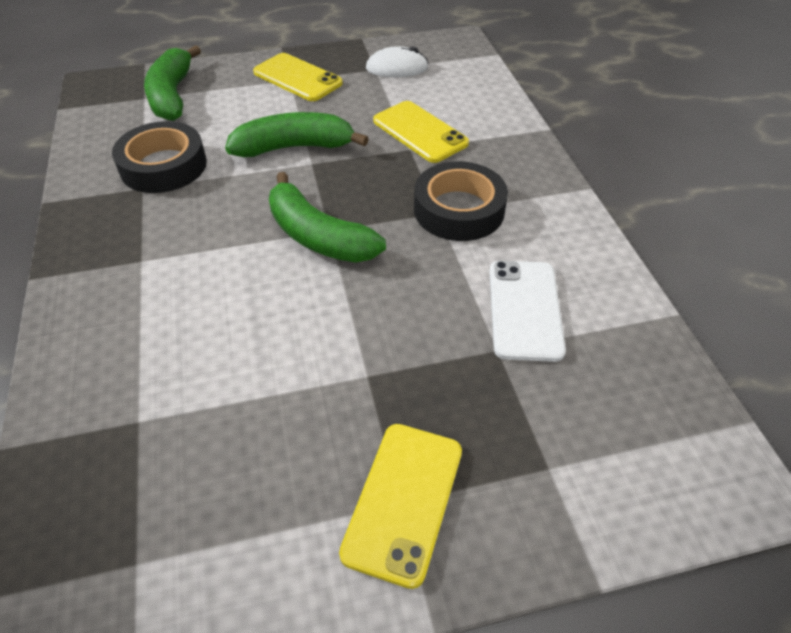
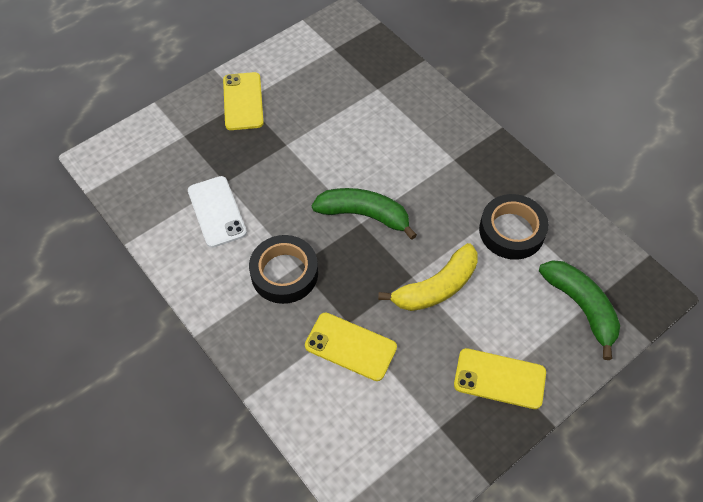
camera: 155 degrees right, 10 degrees up
green banana [225,112,369,157] -> yellow banana [378,243,478,311]
white mouse [366,46,429,77] -> none

